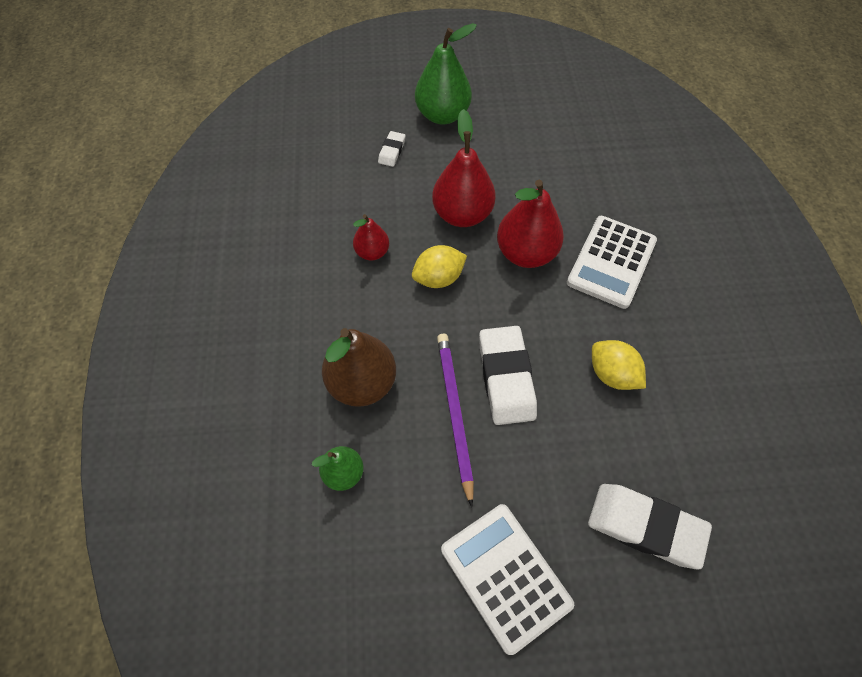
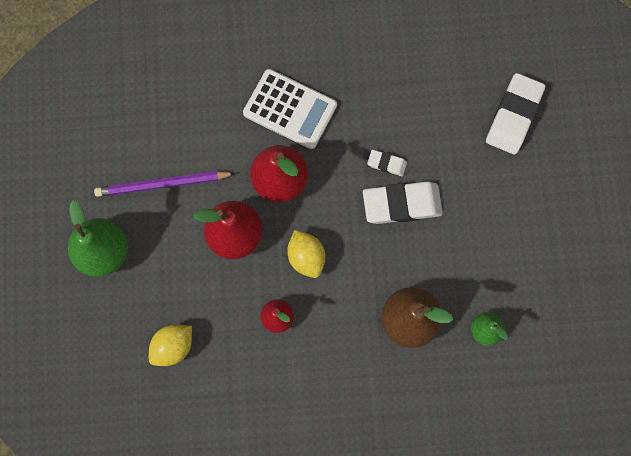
camera: 90 degrees left, 15 degrees up
white eraser [378,131,405,167] -> white eraser moved to [367,150,407,176]
purple pencil [437,334,474,507] -> purple pencil moved to [94,171,236,197]
white calculator [441,504,574,655] -> none
yellow lemon [592,340,646,390] -> yellow lemon moved to [149,325,192,366]

